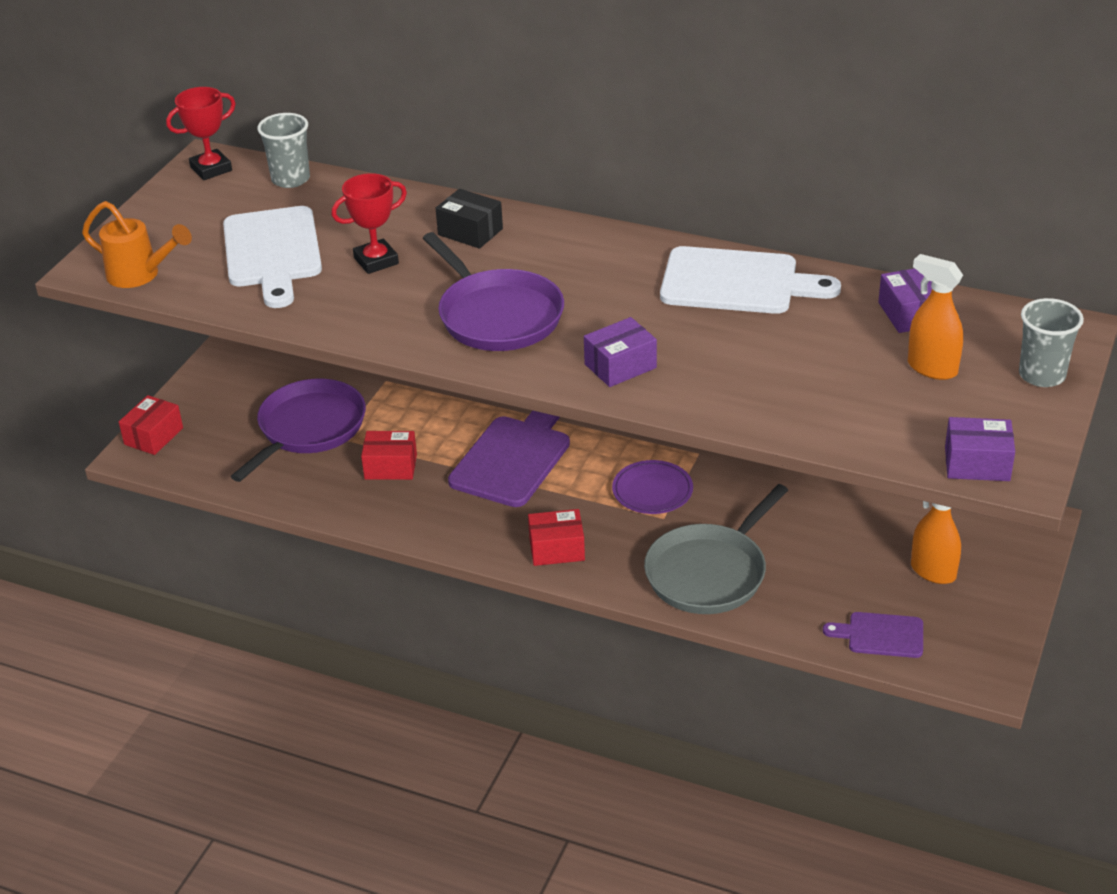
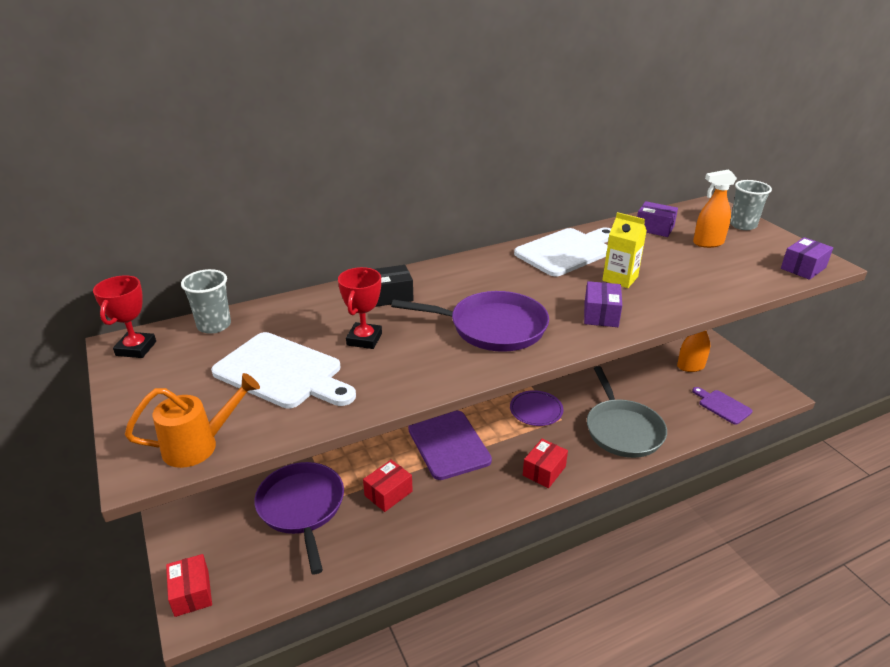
camera: 50 degrees left, 5 degrees down
purple cutting board [823,612,923,658] -> purple cutting board turned 90 degrees clockwise [692,387,753,425]
none -> yellow carton [602,212,647,288]

